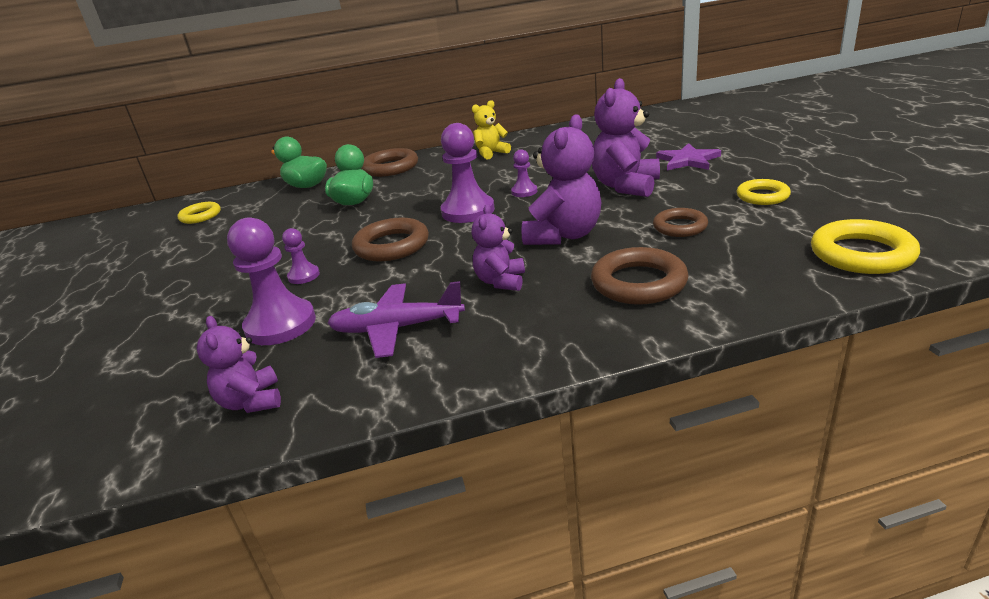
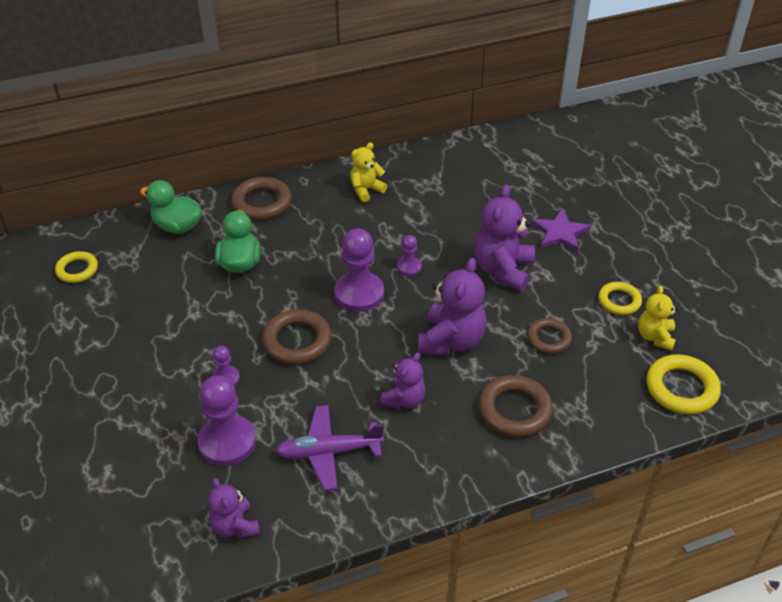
camera: 10 degrees left, 15 degrees up
purple teddy bear [472,205,525,291] -> purple teddy bear turned 150 degrees counterclockwise [380,353,426,409]
none -> yellow teddy bear [638,286,678,351]

